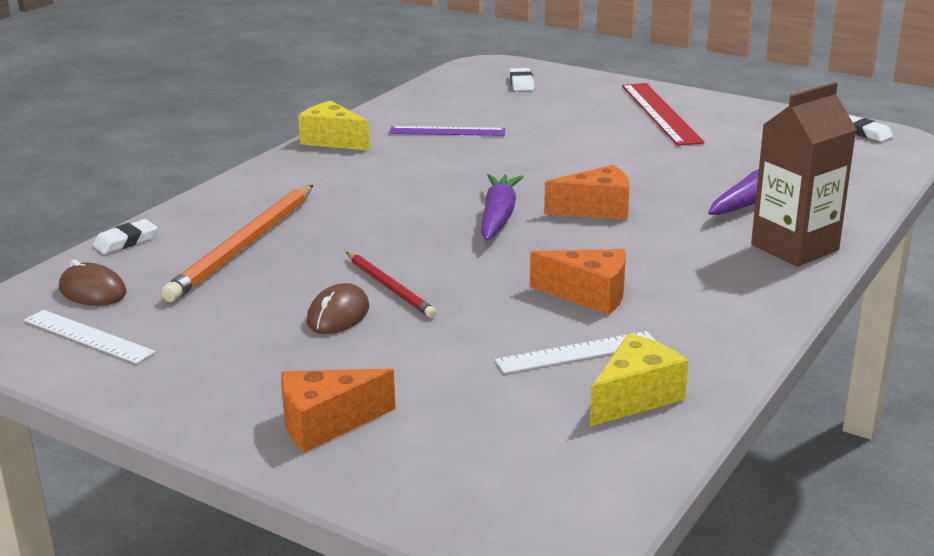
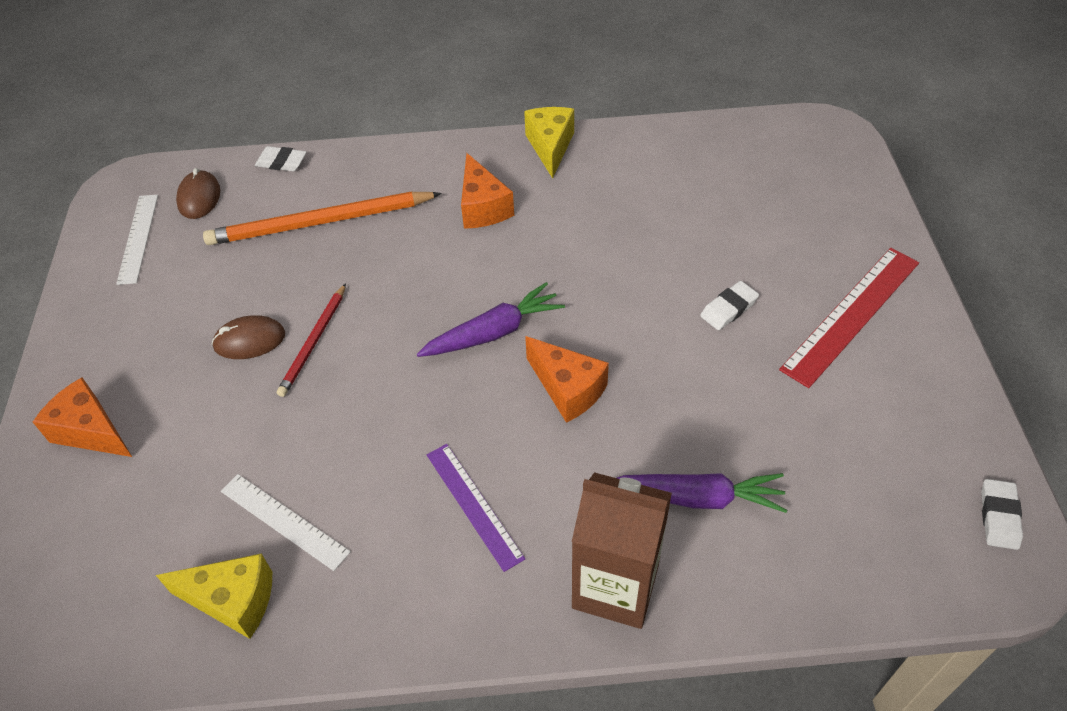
camera: 55 degrees right, 25 degrees up
purple ruler [389,126,506,136] -> purple ruler moved to [427,444,525,572]
white eraser [510,68,534,91] -> white eraser moved to [700,281,759,330]
orange cheese [530,249,626,315] -> orange cheese moved to [461,153,514,229]

